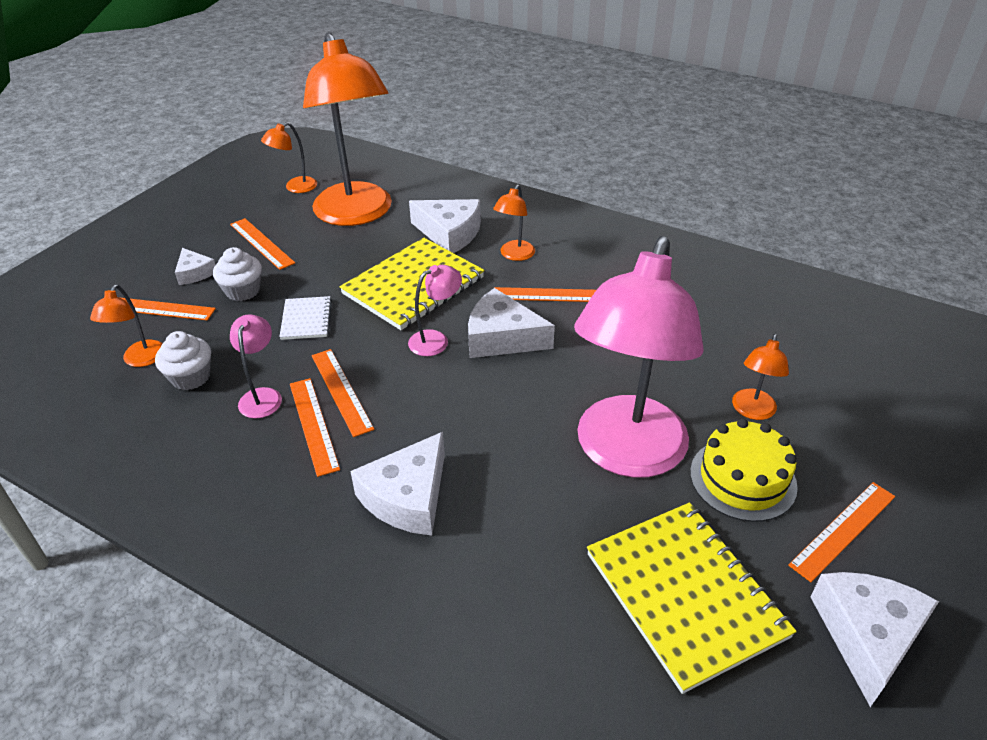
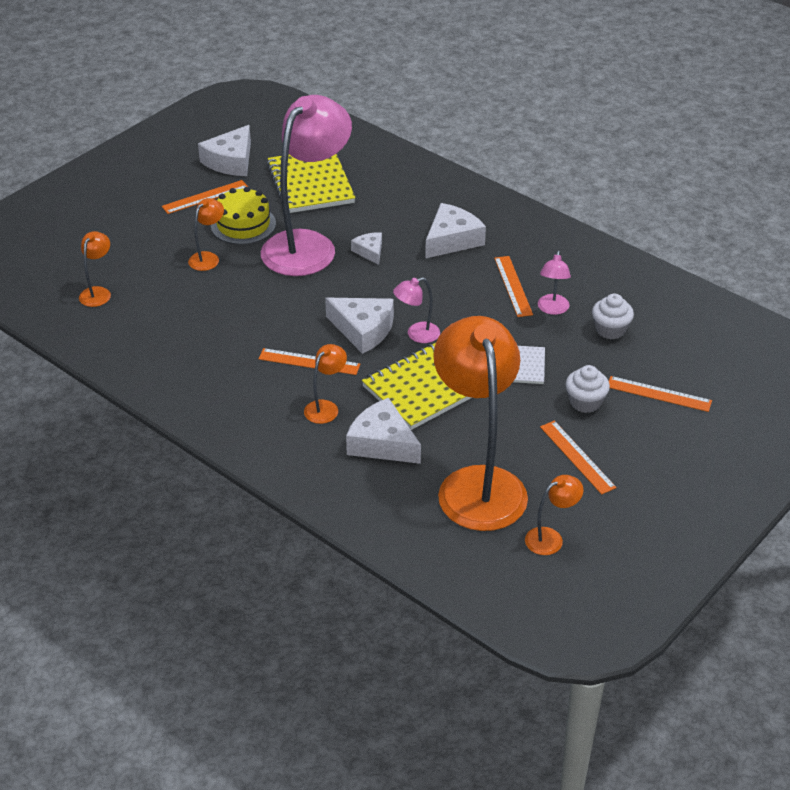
camera: 170 degrees left, 0 degrees up
orange lamp [90,285,163,367] -> orange lamp moved to [79,231,111,307]
white cheese [175,248,216,285] -> white cheese moved to [351,232,382,265]
orange ruler [312,349,374,437] -> none

